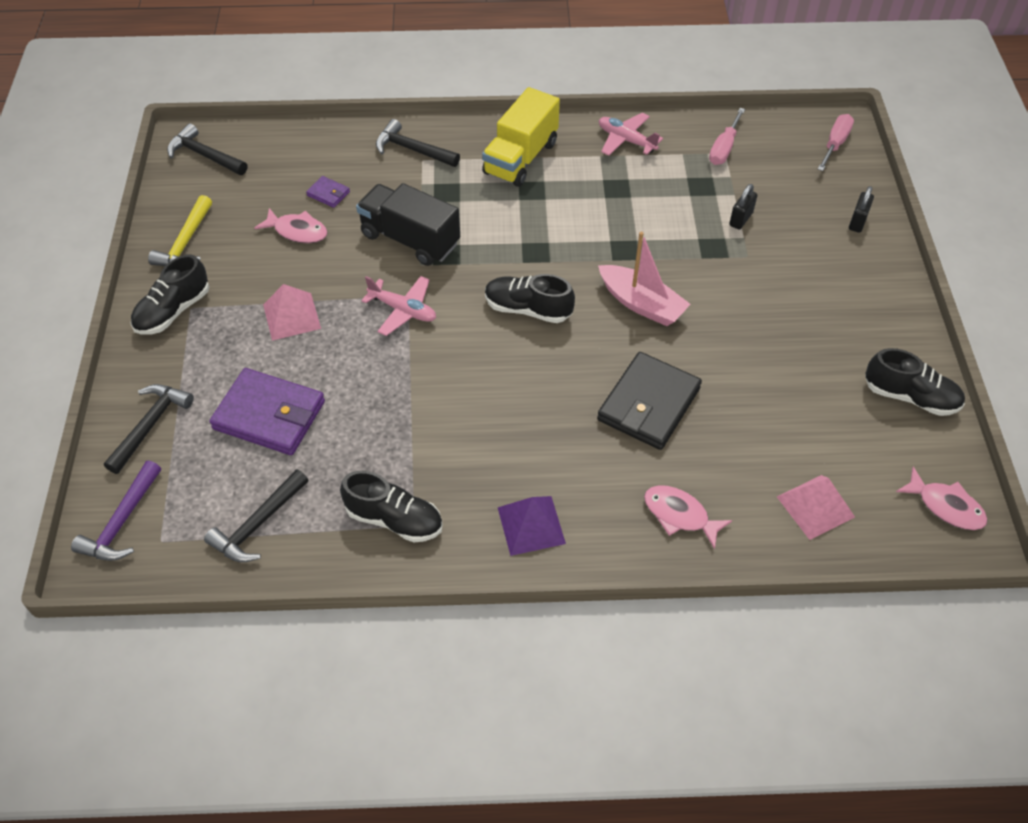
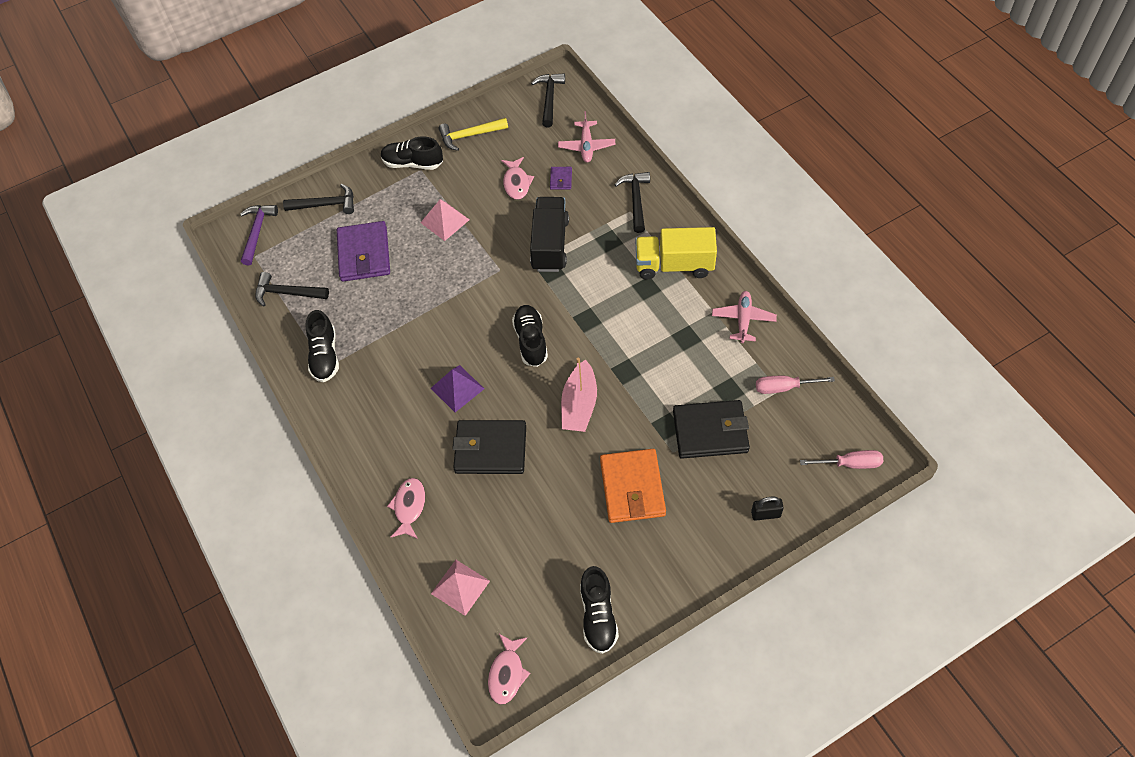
camera: 65 degrees right, 5 degrees up
purple hammer [71,460,161,561] -> purple hammer turned 105 degrees clockwise [240,205,278,265]
pink plane [361,276,436,336] -> pink plane moved to [558,111,615,163]
purple pyramid [497,496,566,556] -> purple pyramid moved to [431,365,484,412]
black padlock [729,184,758,230] -> black wallet [673,400,750,459]
none -> orange wallet [600,449,666,523]

